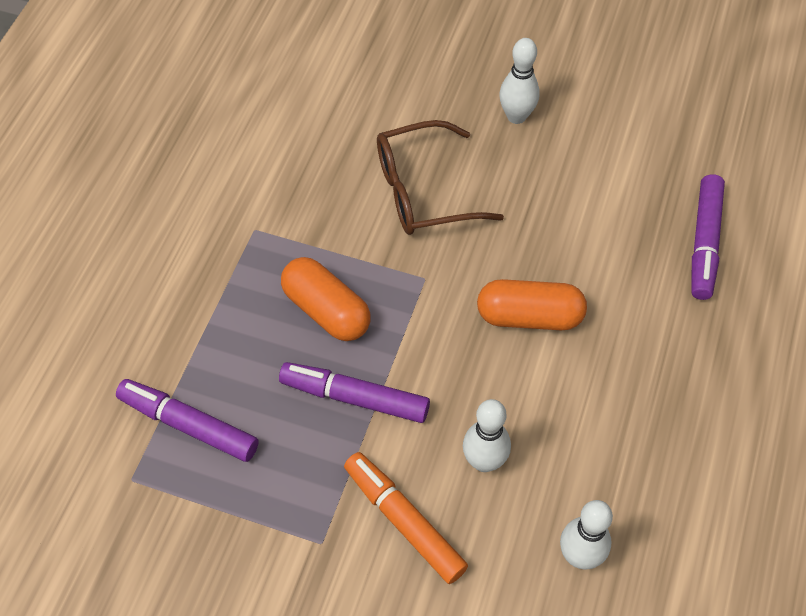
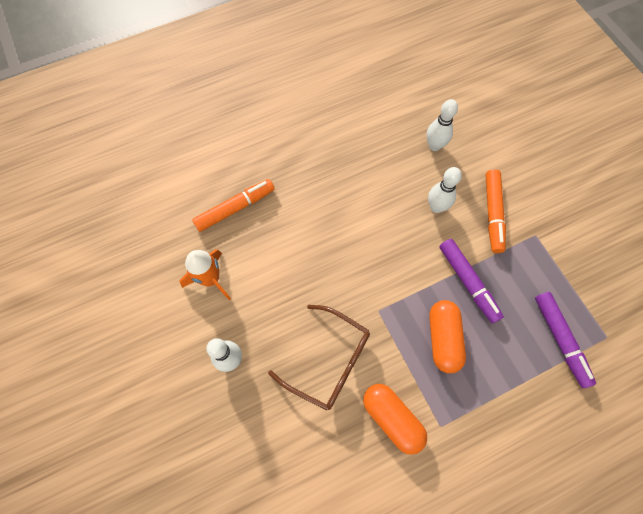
camera: 135 degrees left, 10 degrees up
orange capsule [477,279,587,330] -> orange capsule moved to [363,384,427,455]
purple marker [692,174,725,300] -> orange marker [192,179,275,232]
none -> orange rocket [179,249,231,300]

